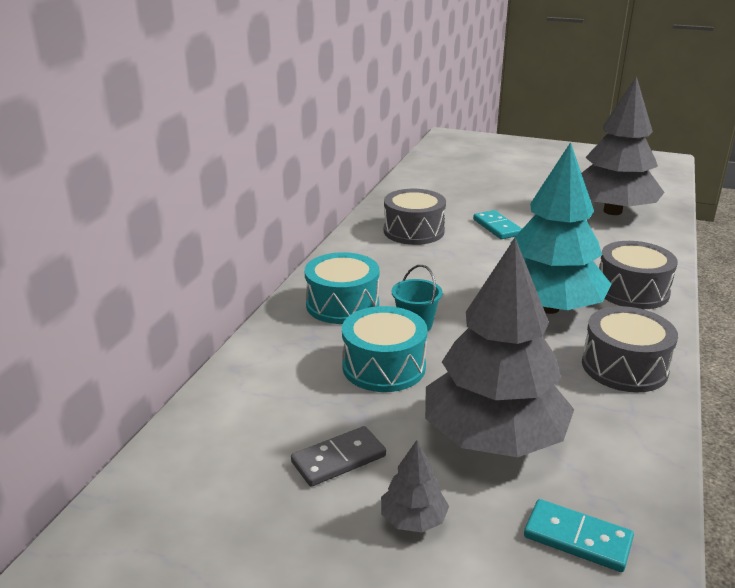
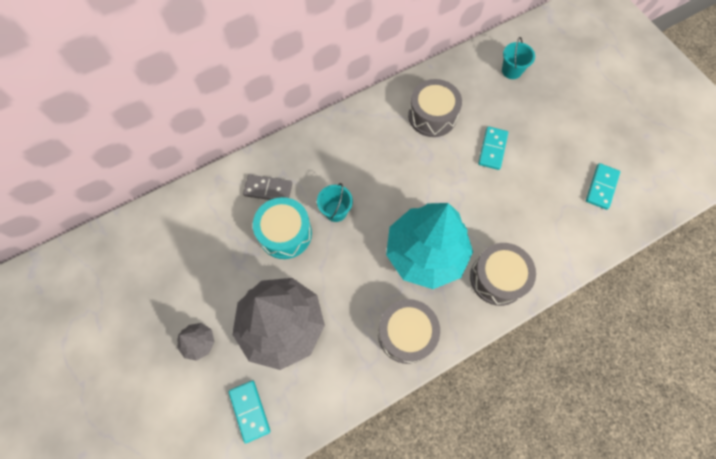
camera: 40 degrees right, 40 degrees up
grey domino [291,426,386,487] -> grey domino moved to [243,175,292,200]
turquoise drum [305,252,379,324] -> none
grey tree [581,76,665,215] -> turquoise domino [586,163,620,210]
none -> turquoise bucket [502,37,535,79]

